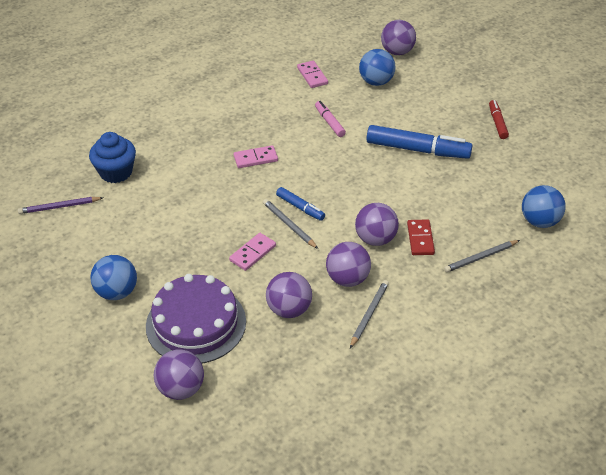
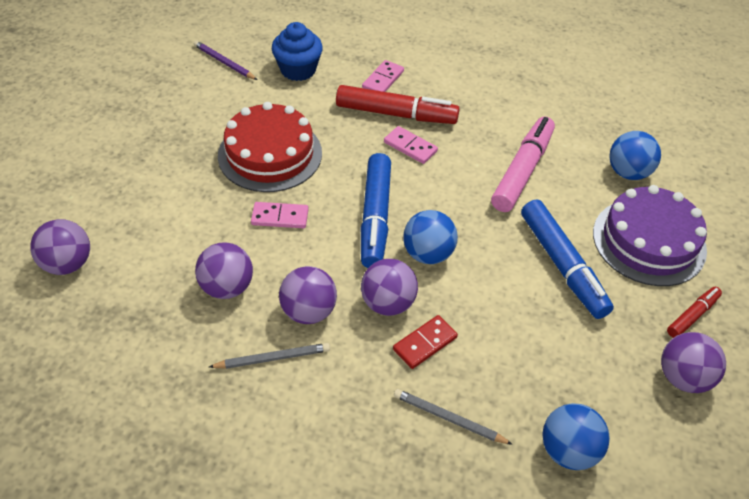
camera: 50 degrees right, 5 degrees up
blue ball [91,255,137,300] -> blue ball moved to [403,210,458,264]
purple cake [146,274,246,363] -> purple cake moved to [593,185,707,286]
grey pencil [263,199,318,249] -> none
blue marker [276,187,325,221] -> blue marker [361,153,391,268], size x1.91
pink domino [297,61,328,88] -> pink domino moved to [362,60,404,92]
pink marker [315,101,346,137] -> pink marker [491,117,555,212], size x1.91
purple ball [381,20,416,55] -> purple ball moved to [661,332,726,393]
none -> red cake [218,102,322,192]
none -> red marker [336,85,460,124]

